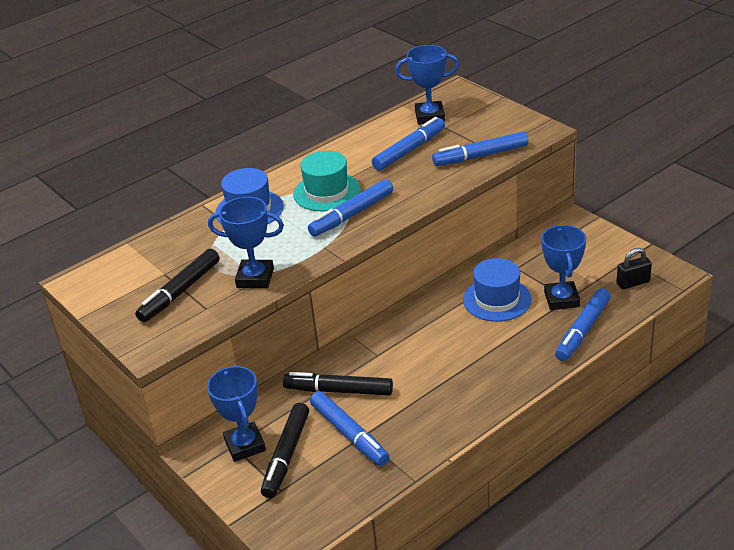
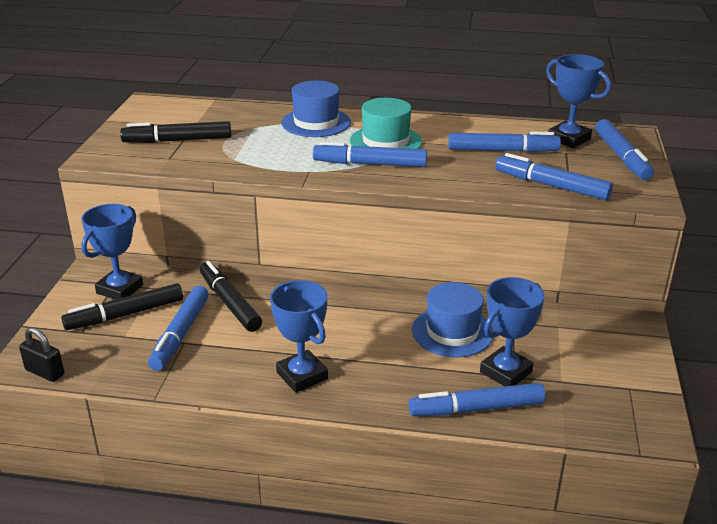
camera: 45 degrees right, 5 degrees down
blue trophy [208,197,284,288] -> blue trophy moved to [270,280,328,393]
black padlock [616,248,652,290] -> black padlock moved to [19,327,64,382]
none -> blue marker [595,119,654,180]

